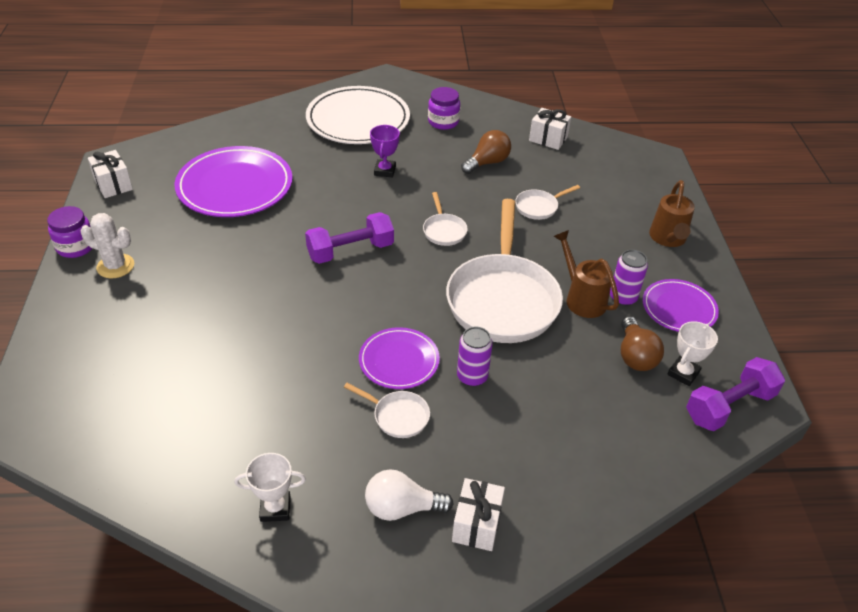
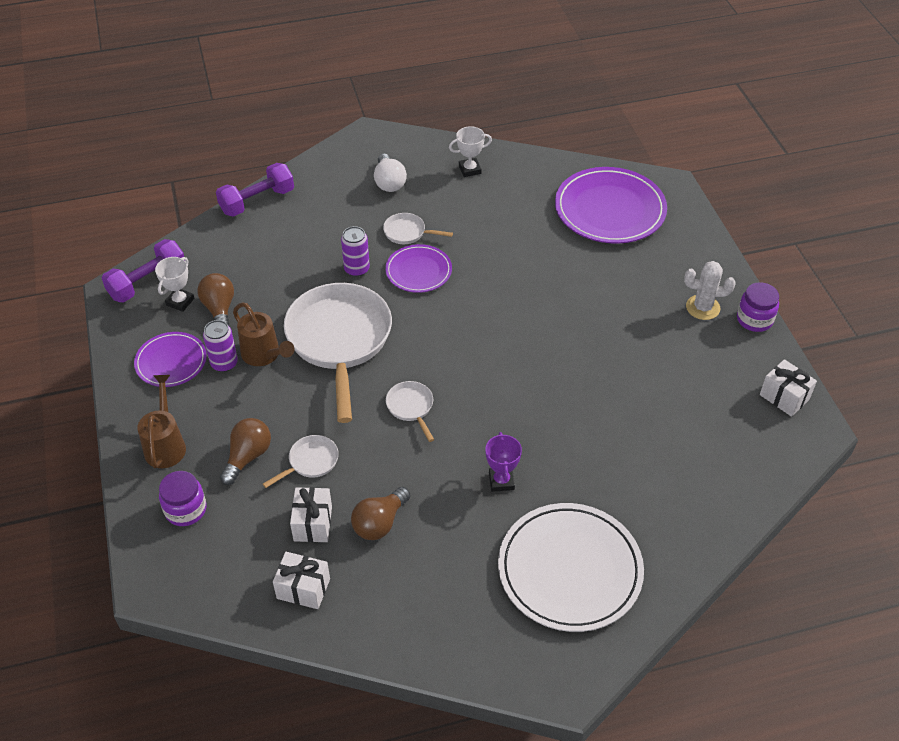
camera: 170 degrees right, 5 degrees up
purple plate [175,146,292,217] -> purple plate moved to [555,167,667,244]
purple dumbbell [305,212,394,264] -> purple dumbbell moved to [216,163,294,217]
white light bulb [365,469,454,521] -> white light bulb turned 90 degrees clockwise [374,153,407,192]
purple jar [428,87,460,130] -> purple jar moved to [159,471,206,526]
white gift [452,478,505,551] -> white gift moved to [290,487,332,542]
none -> brown light bulb [220,418,271,485]

